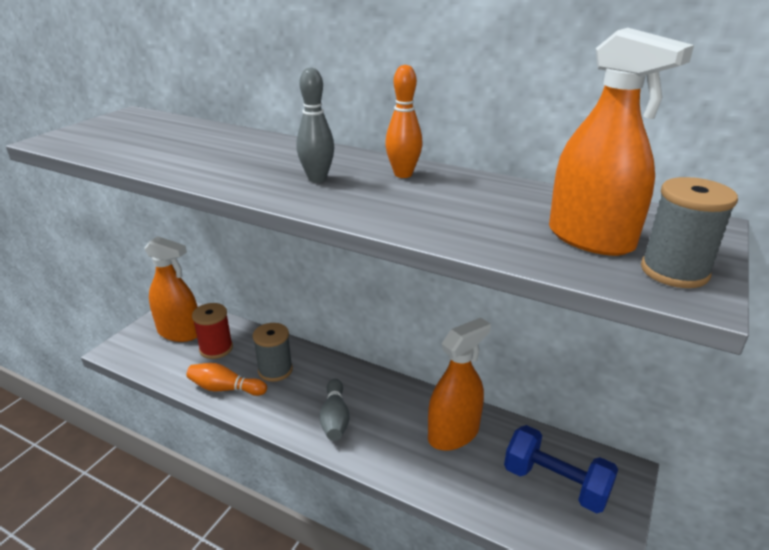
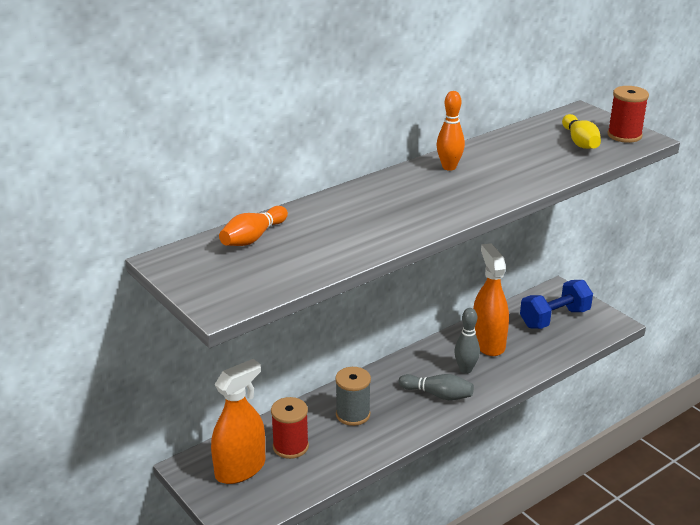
camera: 65 degrees left, 0 degrees up
orange bowling pin [186,363,267,396] -> orange bowling pin moved to [219,206,288,246]
grey bowling pin [296,67,334,182] -> grey bowling pin moved to [454,308,480,374]
orange spray bottle [549,28,694,256] -> yellow bowling pin [562,114,601,149]
grey spool [641,177,738,288] -> red spool [607,86,649,143]

